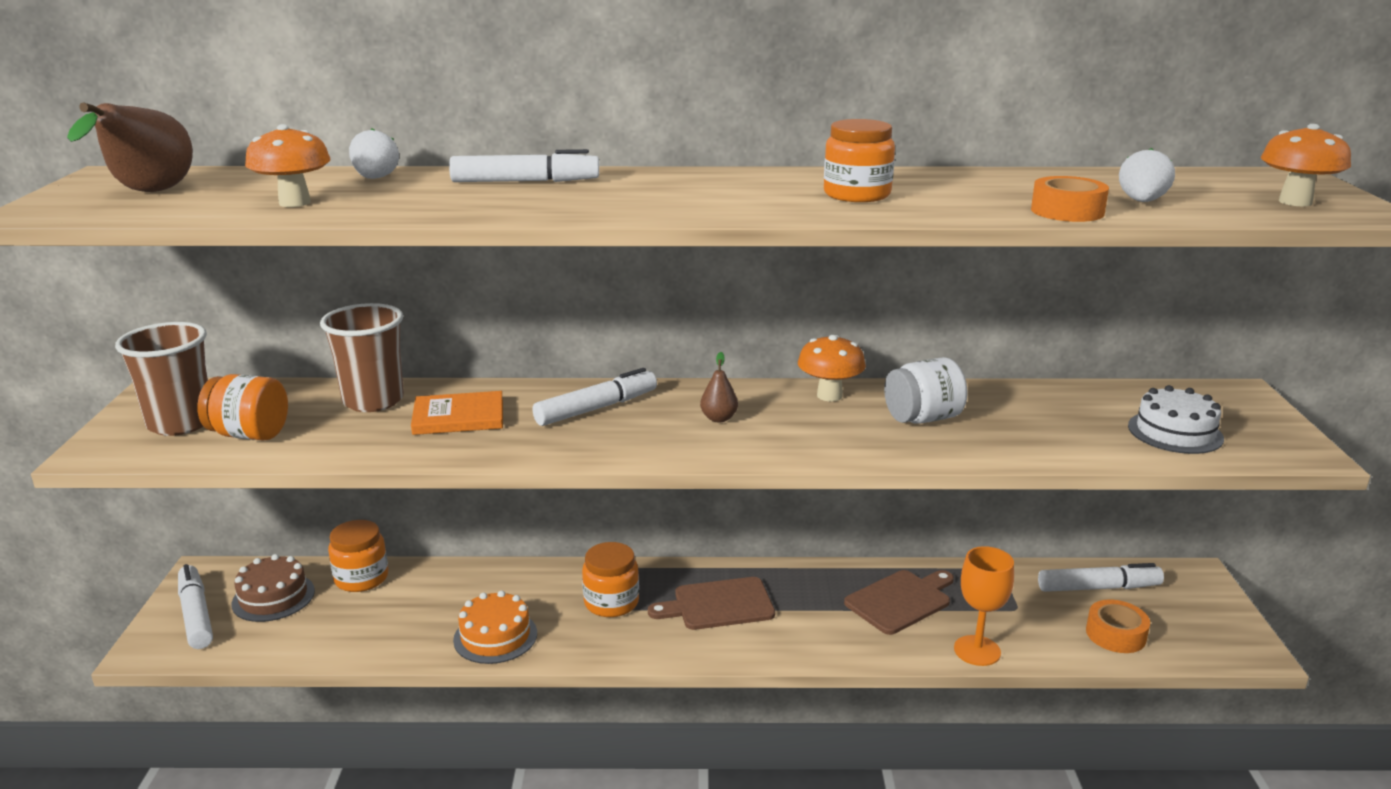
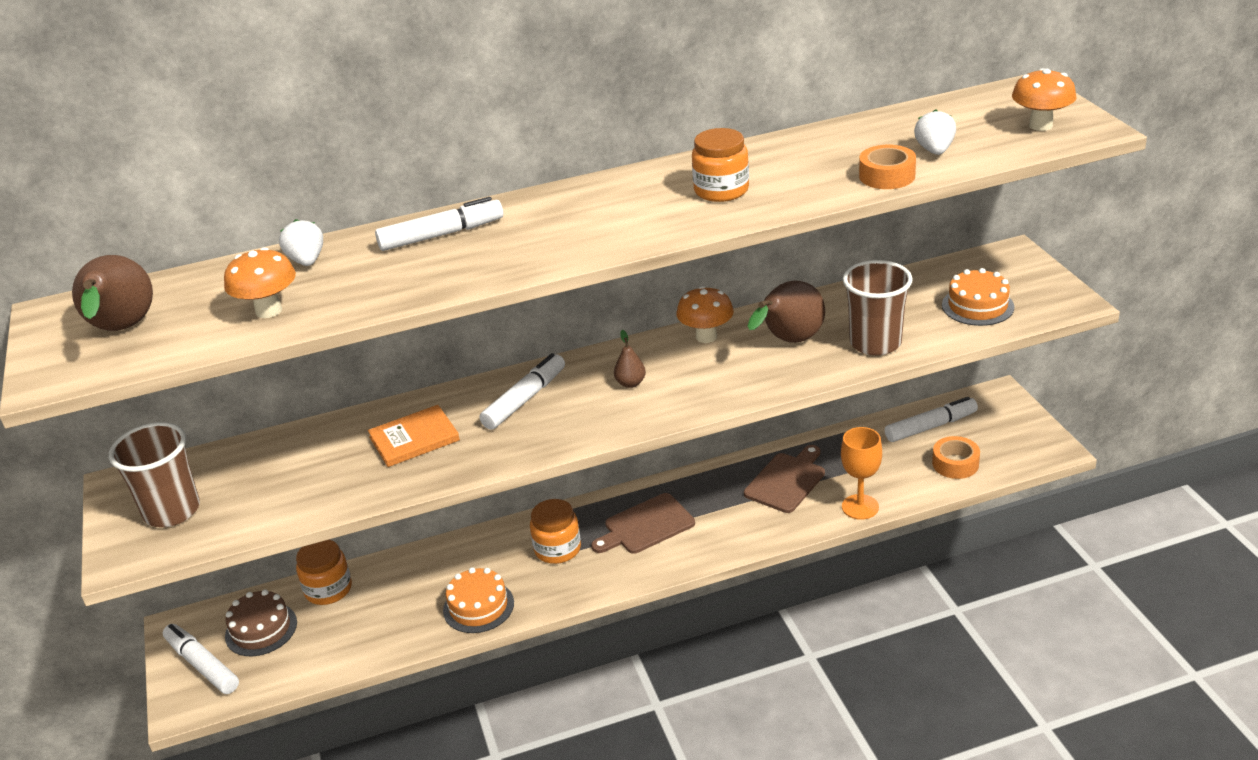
camera: 15 degrees left, 10 degrees up
orange jar [197,374,288,440] -> none
brown cup [320,303,404,412] -> brown cup moved to [843,260,913,356]
white jar [884,357,967,424] -> brown pear [748,281,825,343]
white cake [1128,385,1224,454] -> orange cake [942,268,1014,326]

